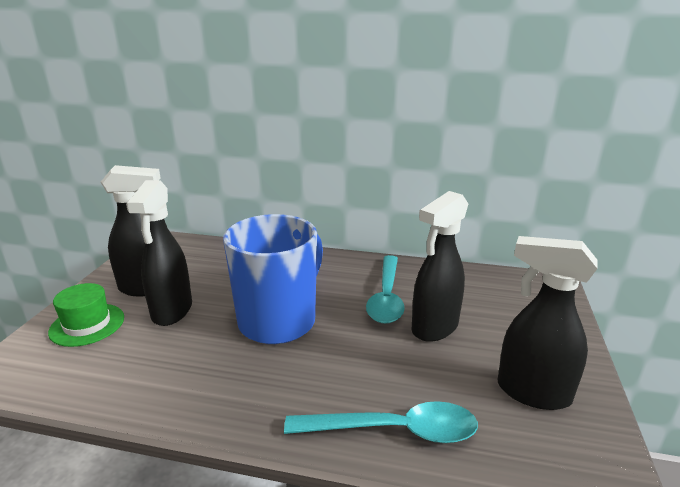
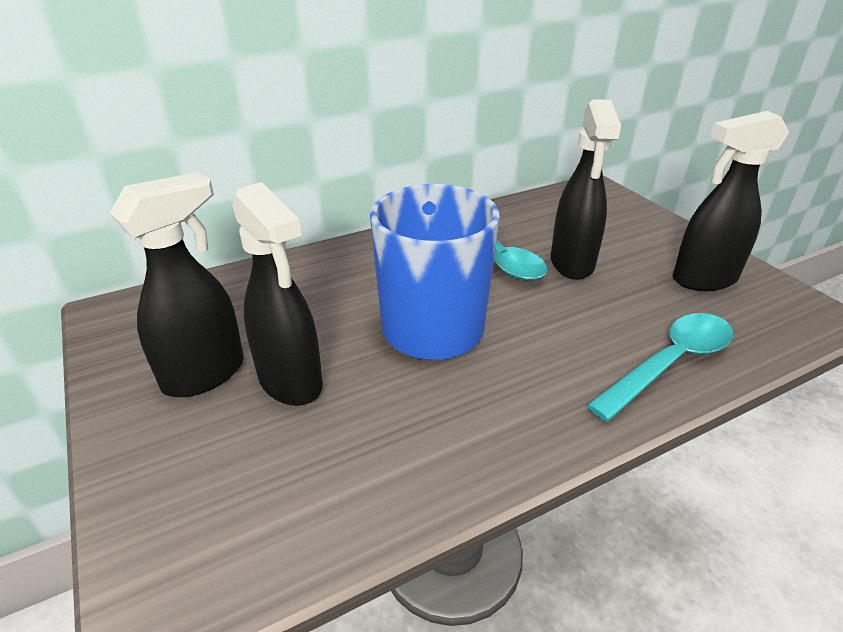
camera: 40 degrees left, 10 degrees up
green hat [48,283,124,347] -> none

